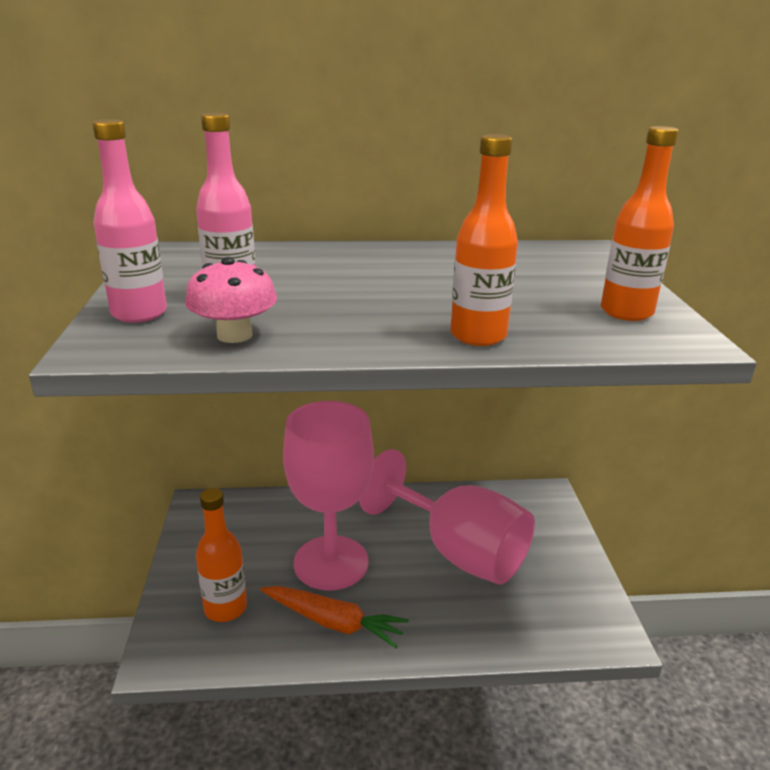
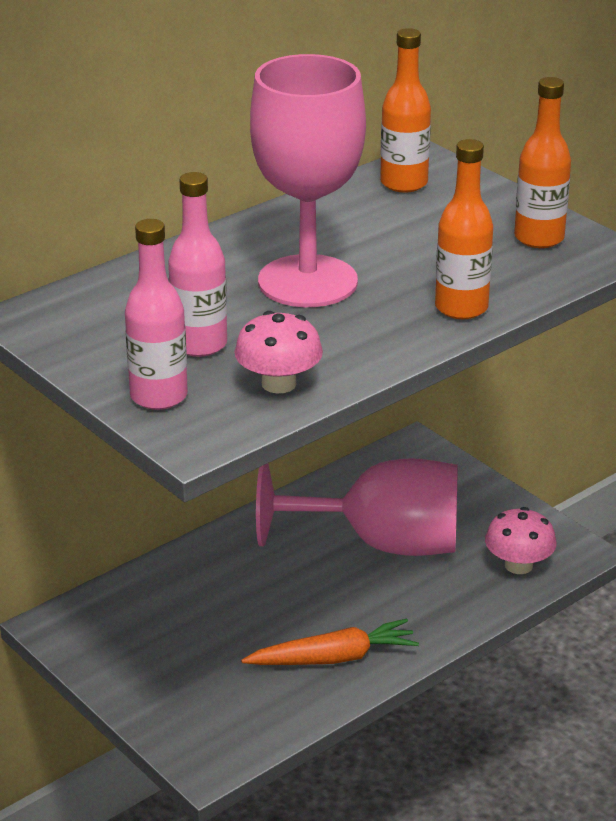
camera: 35 degrees left, 5 degrees up
orange bottle [196,488,247,622] -> orange bottle moved to [380,28,431,193]
pink goblet [283,401,374,591] -> pink goblet moved to [250,54,366,307]
none -> pink mushroom [485,507,556,574]

